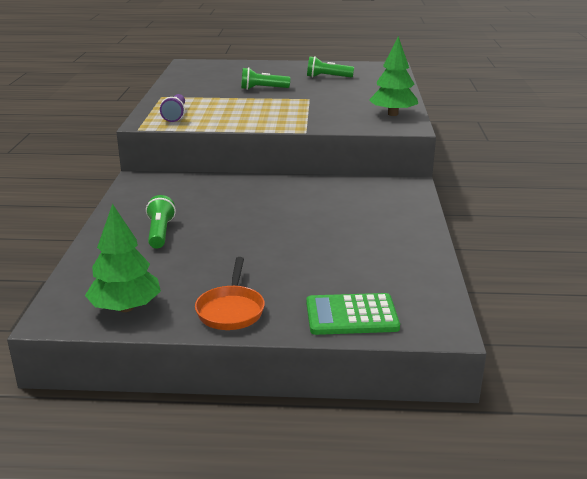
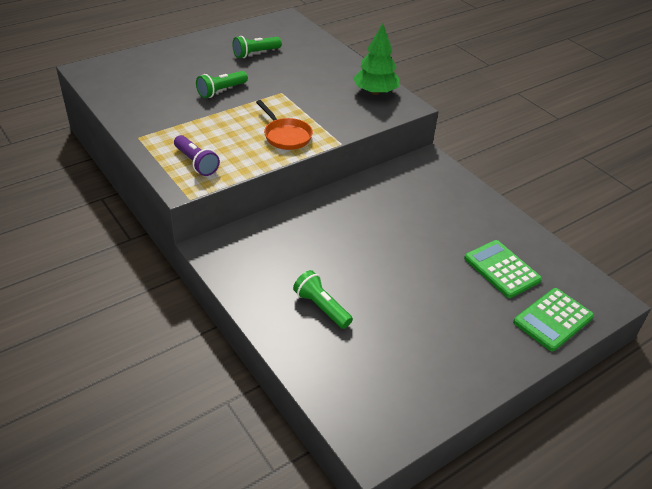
camera: 40 degrees left, 15 degrees up
green tree [85,204,161,312] -> none
orange pan [195,257,265,330] -> orange pan moved to [256,100,313,150]
none -> green calculator [464,240,542,298]

